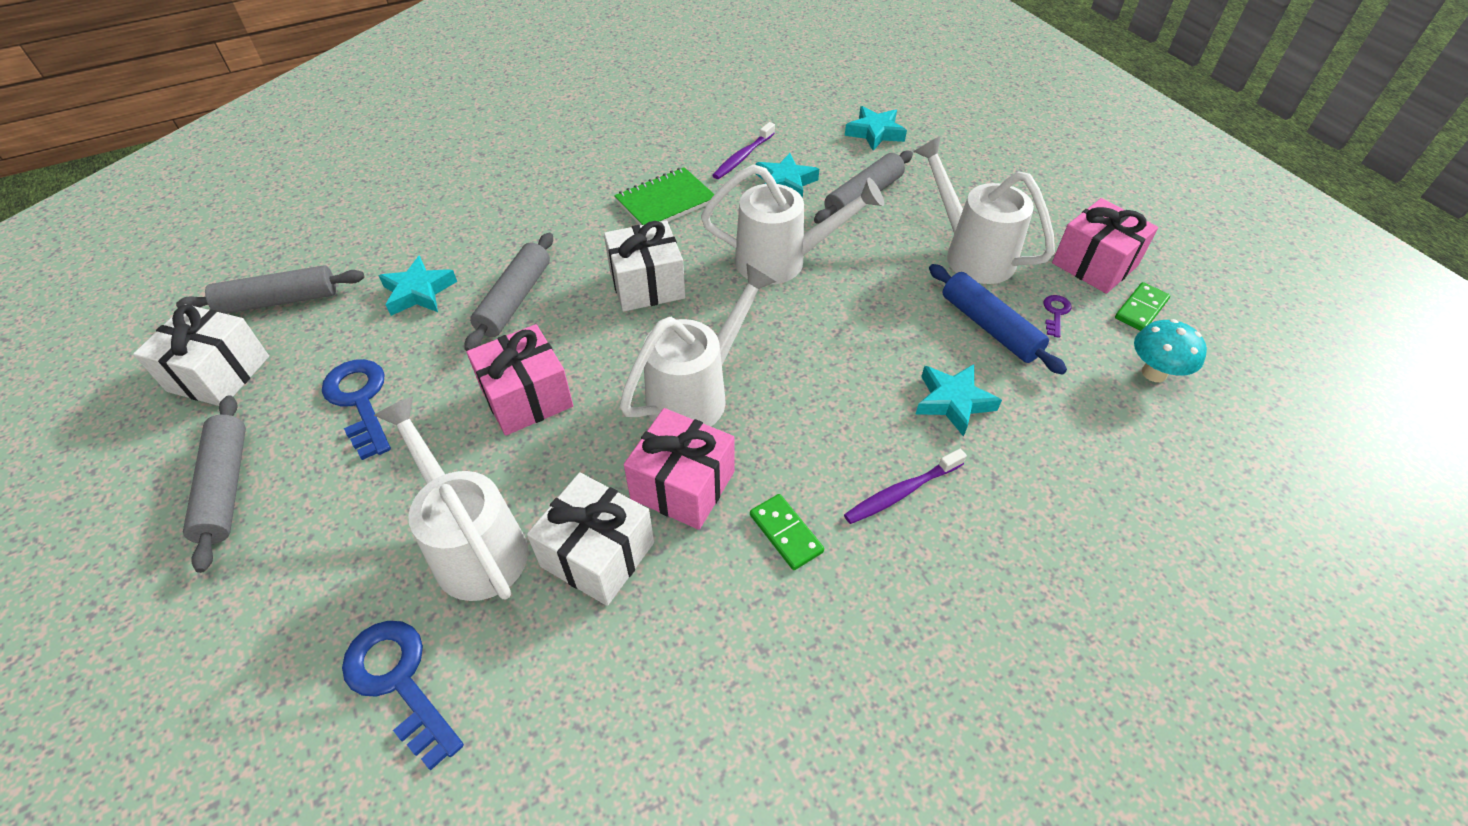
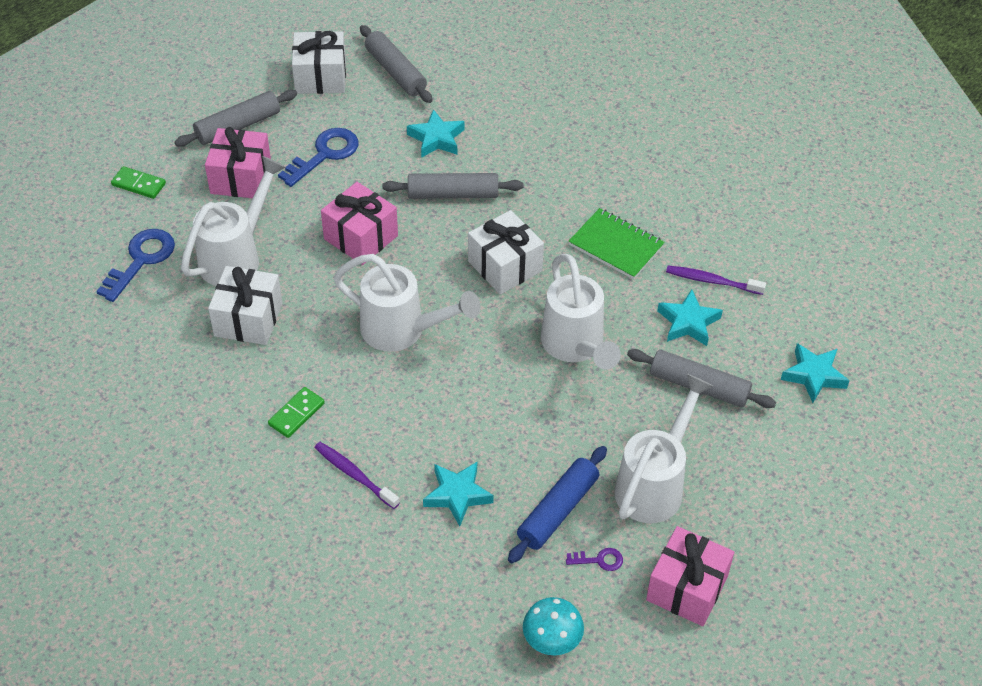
camera: 70 degrees right, 0 degrees up
pink gift [624,408,734,530] -> pink gift moved to [205,127,271,198]
green domino [1115,282,1170,331] -> green domino moved to [111,166,166,199]

